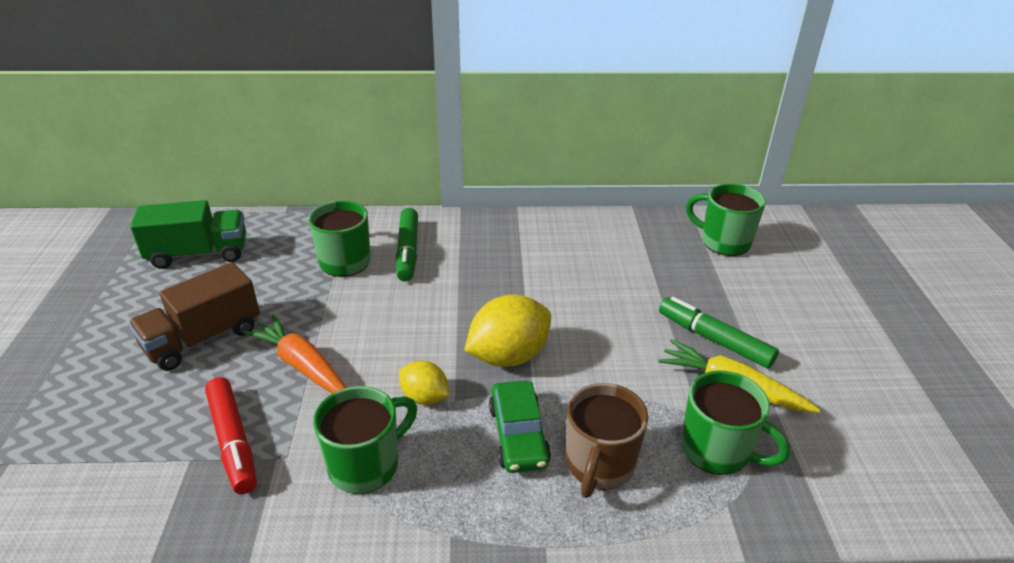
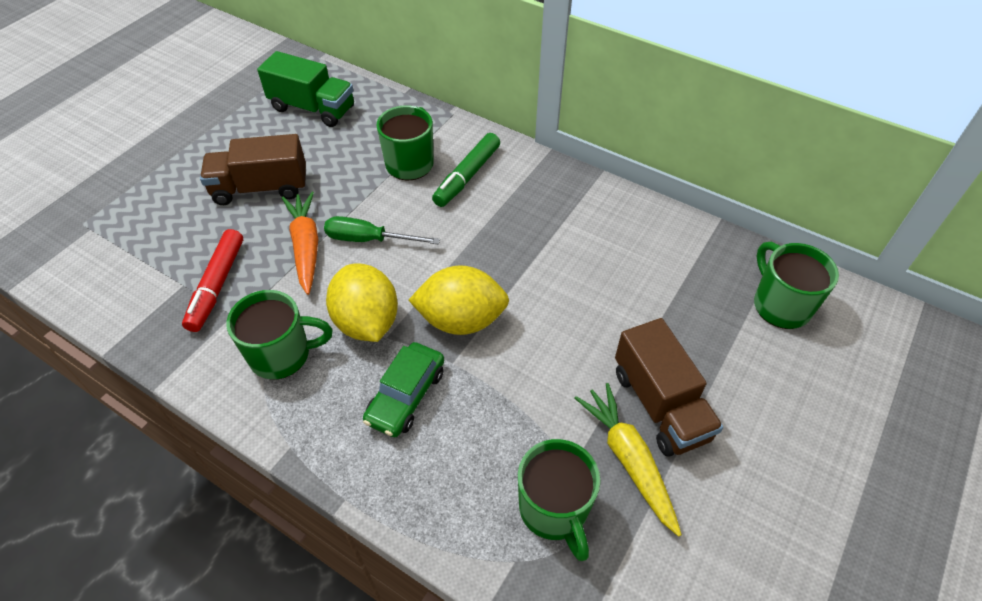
camera: 35 degrees right, 15 degrees up
yellow lemon [399,361,450,405] -> yellow lemon [326,264,398,342], size x1.75
brown mug [566,383,648,498] -> none
green marker [659,297,779,368] -> brown truck [615,318,723,457]
none -> green screwdriver [324,216,440,245]

